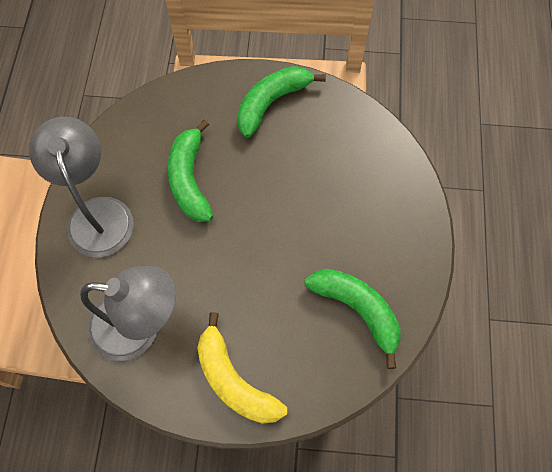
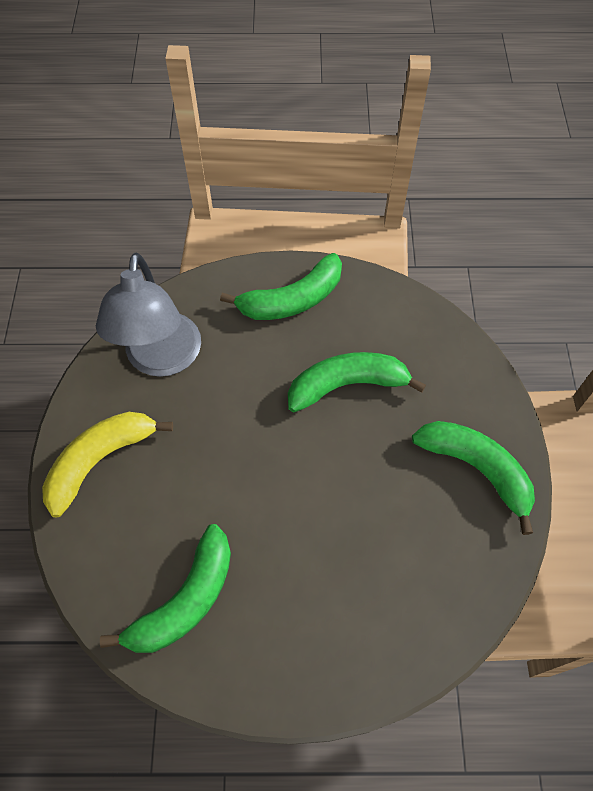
camera: 85 degrees right, 5 degrees down
grey lamp [29,117,134,257] -> green banana [220,253,342,320]

